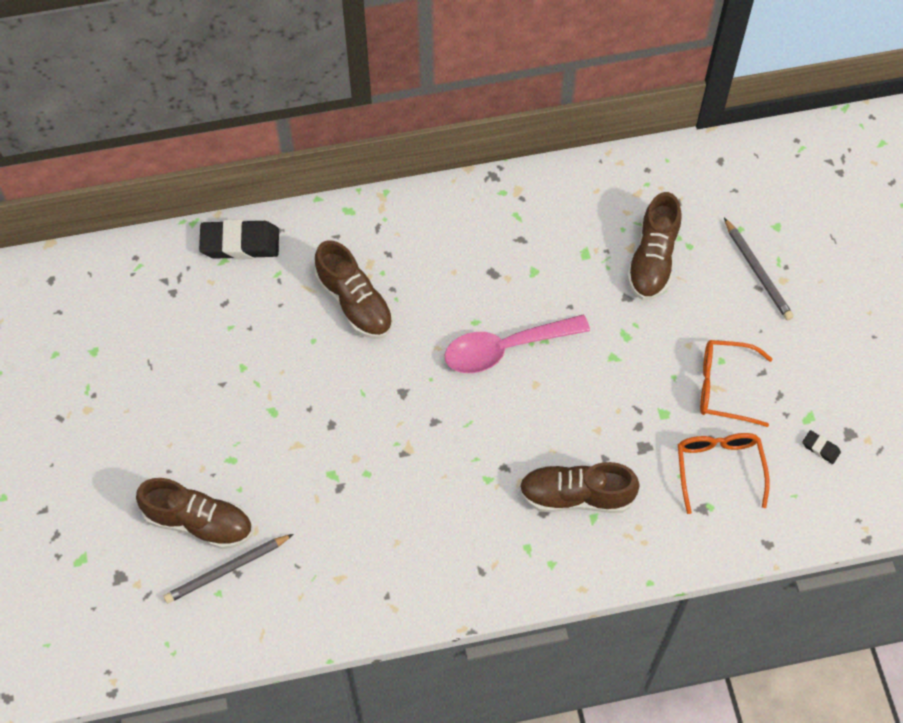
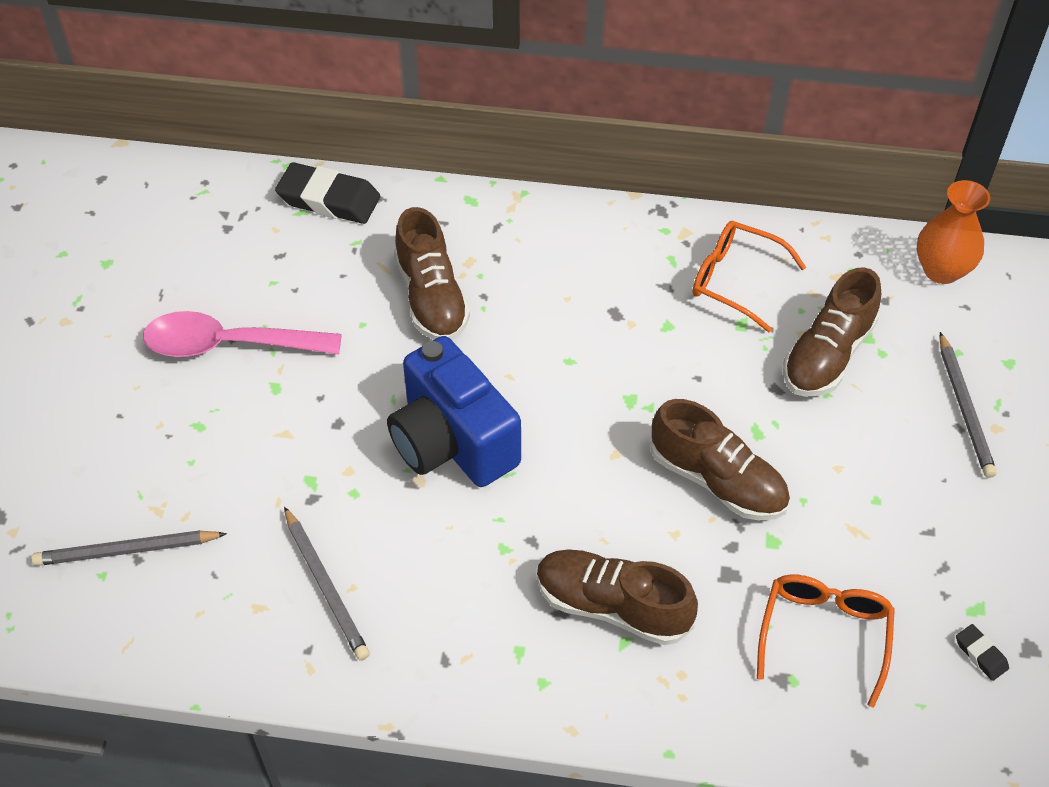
camera: 20 degrees right, 10 degrees down
brown shoe [136,478,252,549] -> brown shoe moved to [651,399,790,520]
pink spoon [444,315,590,373] -> pink spoon moved to [143,311,342,357]
orange glasses [700,340,773,427] -> orange glasses moved to [693,221,806,332]
none -> grey pencil [284,506,370,660]
none -> blue camera [387,336,521,487]
none -> orange vase [917,180,990,284]

